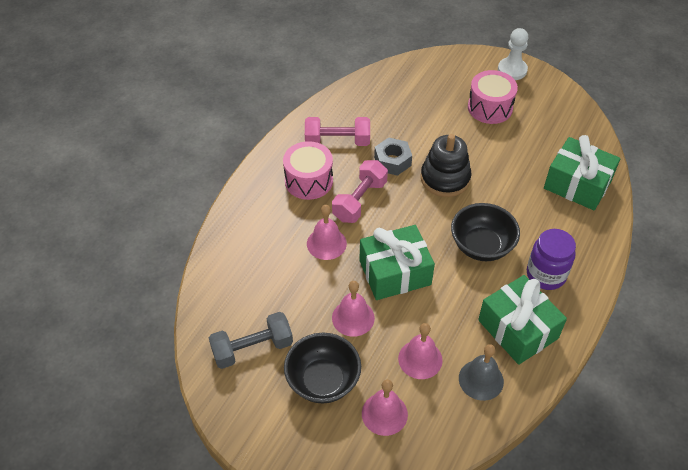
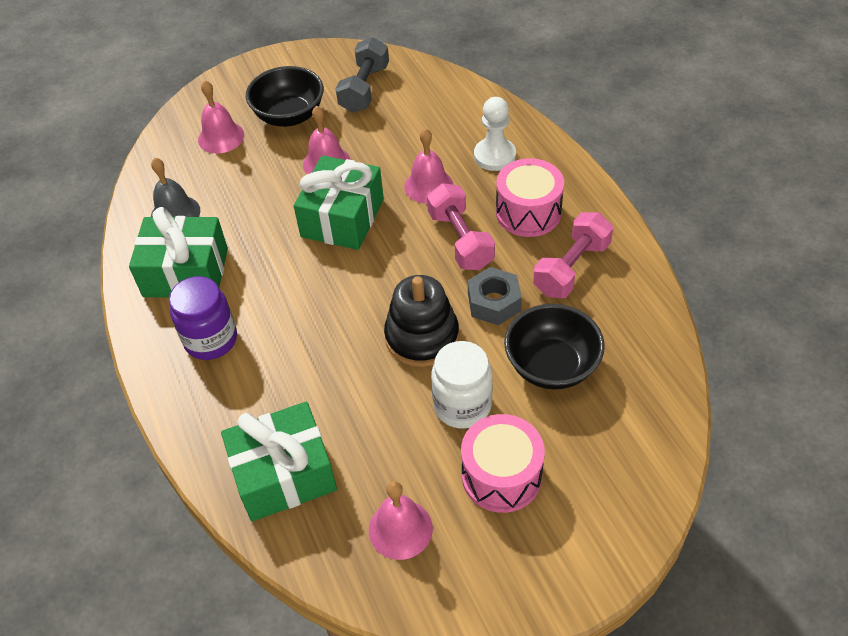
camera: 130 degrees right, 0 degrees up
pink bell [398,323,443,379] -> pink bell moved to [369,481,433,560]
black bowl [451,203,520,261] -> black bowl moved to [504,304,605,390]
white pawn [498,28,528,80] -> white pawn moved to [474,97,516,171]
none -> white jar [431,341,493,429]

